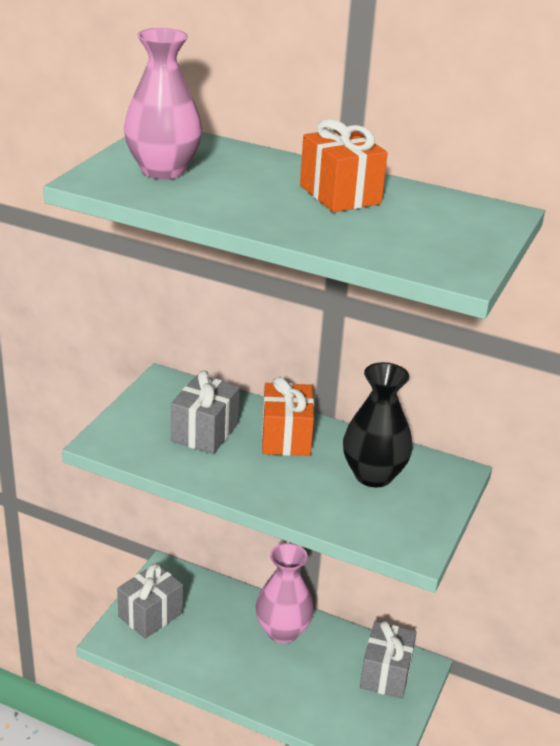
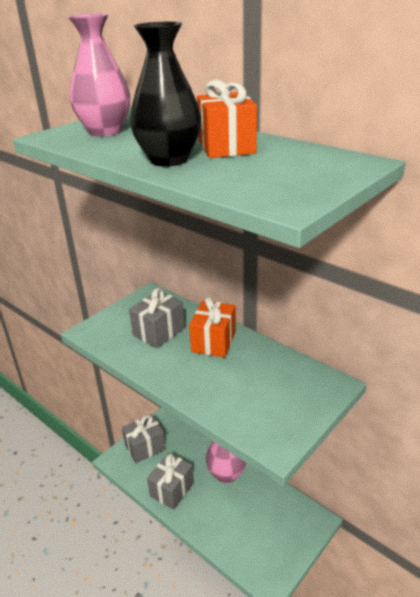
camera: 20 degrees right, 0 degrees up
black vase [343,362,413,488] -> black vase moved to [130,22,201,166]
grey gift [360,621,417,699] -> grey gift moved to [147,453,194,510]

